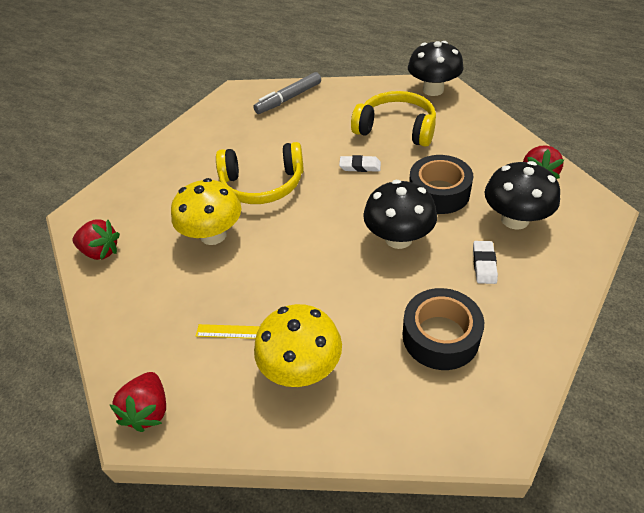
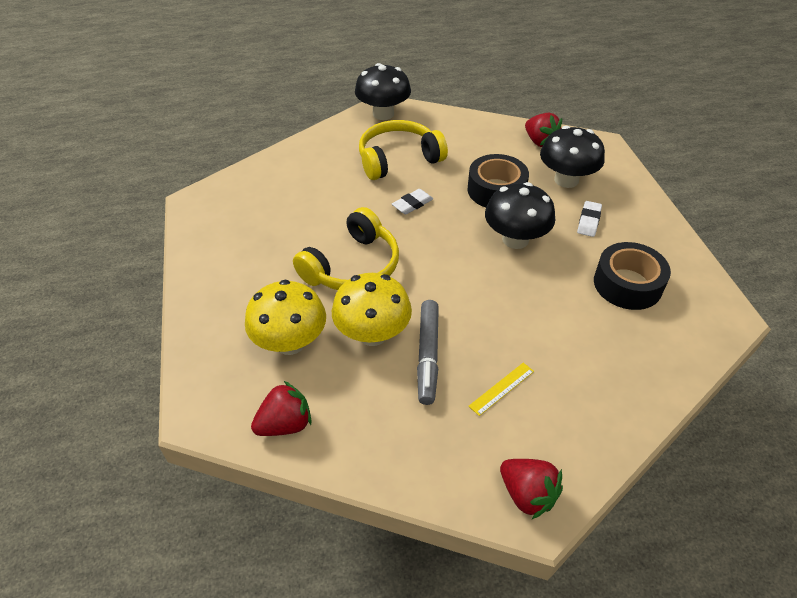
camera: 50 degrees left, 0 degrees up
grey marker [253,72,321,114] -> grey marker moved to [417,300,439,405]
yellow mushroom [254,304,342,387] -> yellow mushroom moved to [245,280,326,355]
white eraser [473,241,498,284] -> white eraser turned 60 degrees clockwise [577,201,602,237]

